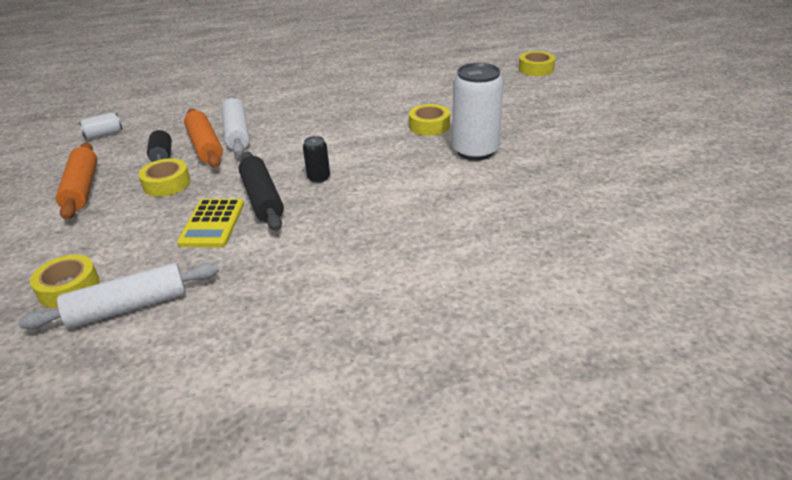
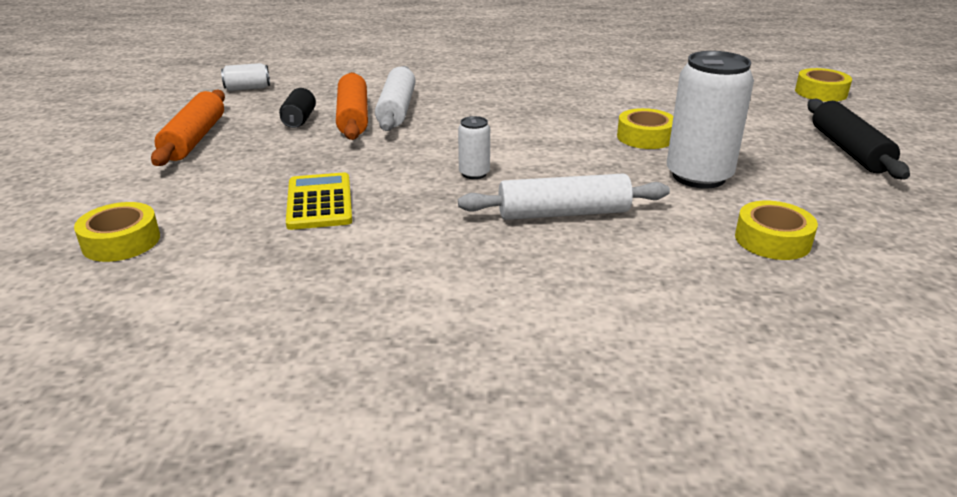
camera: 15 degrees right, 5 degrees down
white rolling pin [19,263,219,329] -> white rolling pin moved to [458,174,670,220]
yellow tape [138,158,191,197] -> yellow tape moved to [735,201,818,260]
yellow calculator [177,199,244,247] -> yellow calculator turned 150 degrees clockwise [286,172,352,230]
black rolling pin [239,152,284,231] -> black rolling pin moved to [808,98,910,179]
black can [303,136,330,183] -> white can [458,116,490,179]

